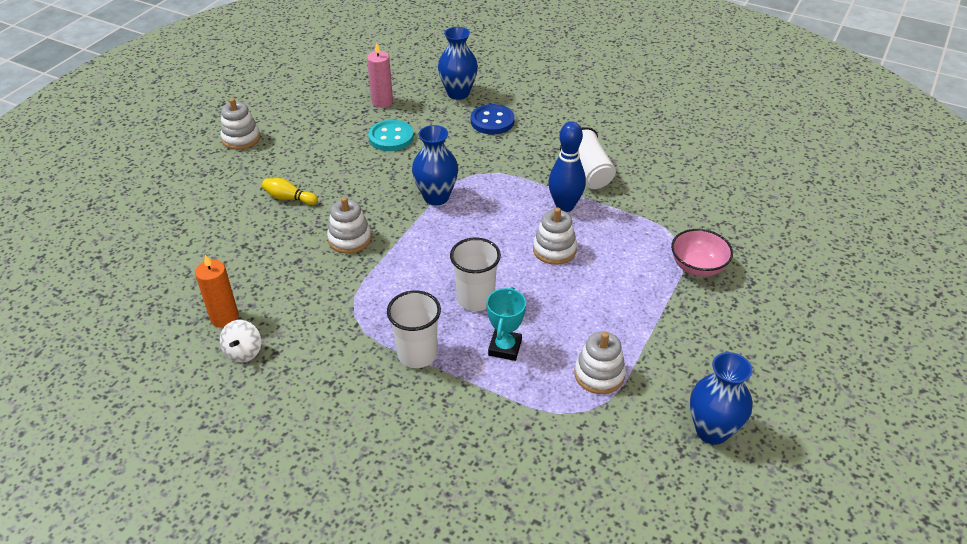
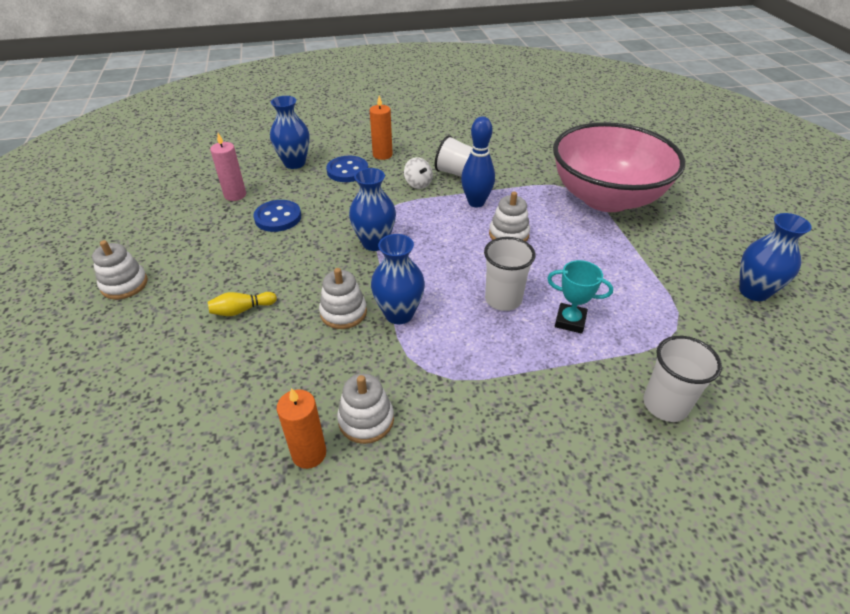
camera: 40 degrees left, 0 degrees up
white spinning top [220,320,261,362] -> white spinning top moved to [404,157,433,189]
turquoise button [368,120,414,151] -> blue button [253,200,301,232]
white cup [387,290,441,368] -> white cup moved to [643,336,722,422]
turquoise trophy [486,287,526,361] -> turquoise trophy turned 45 degrees counterclockwise [547,260,613,334]
white stacking toy [574,331,626,394] -> white stacking toy moved to [337,374,394,444]
pink bowl [671,229,733,277] -> pink bowl [553,122,685,212], size x2.43
none -> orange candle [370,95,393,160]
none -> blue vase [371,234,425,324]

